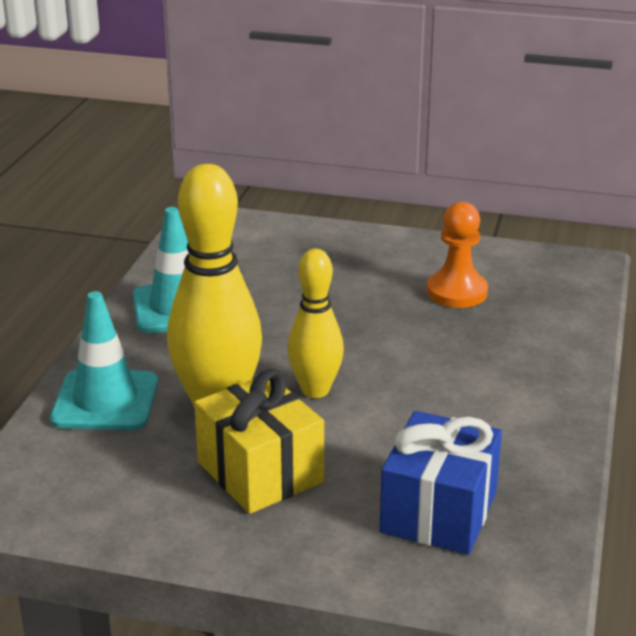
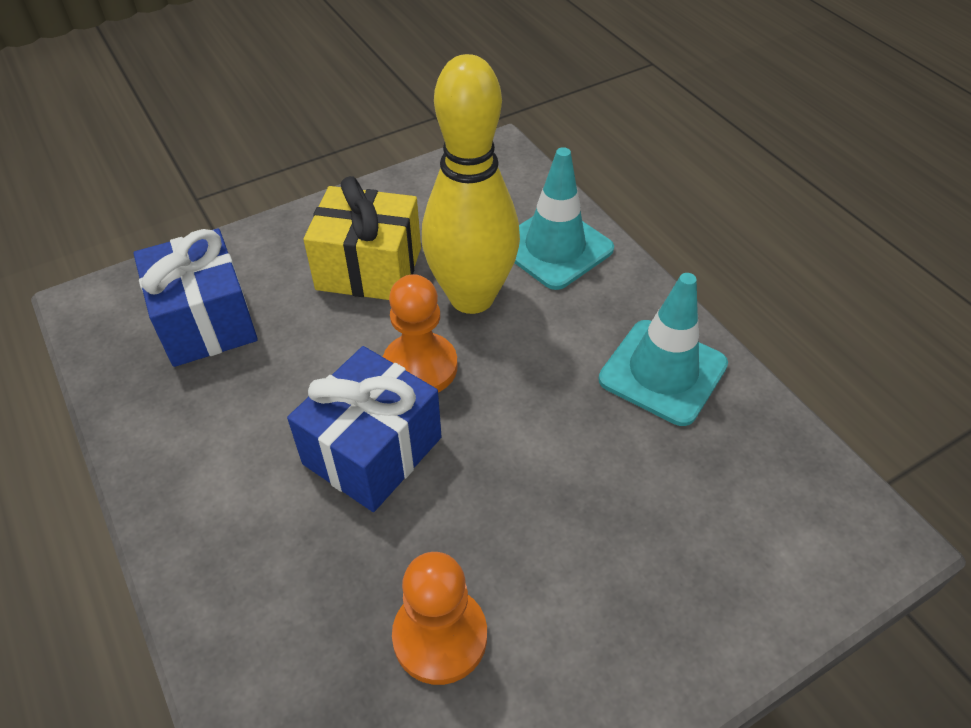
camera: 135 degrees right, 20 degrees up
yellow bowling pin [287,249,344,398] -> orange pawn [383,274,457,393]
none -> blue gift [287,346,442,512]

